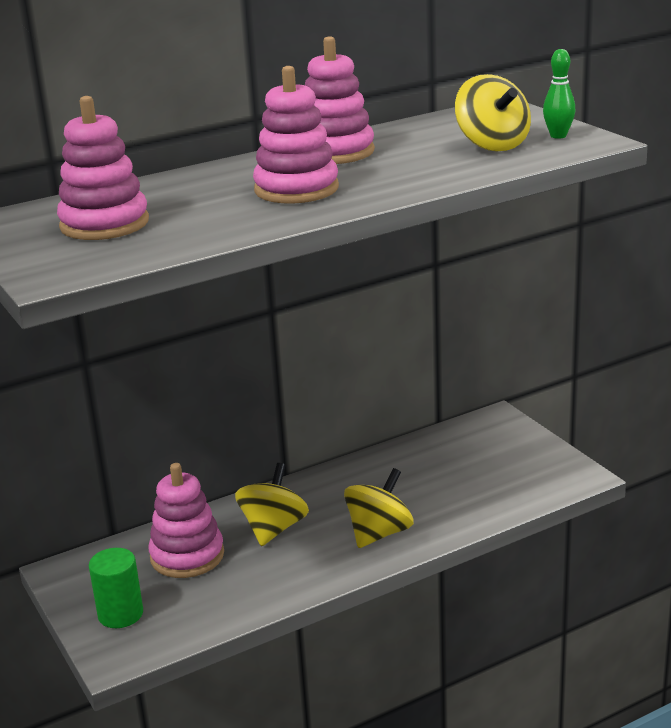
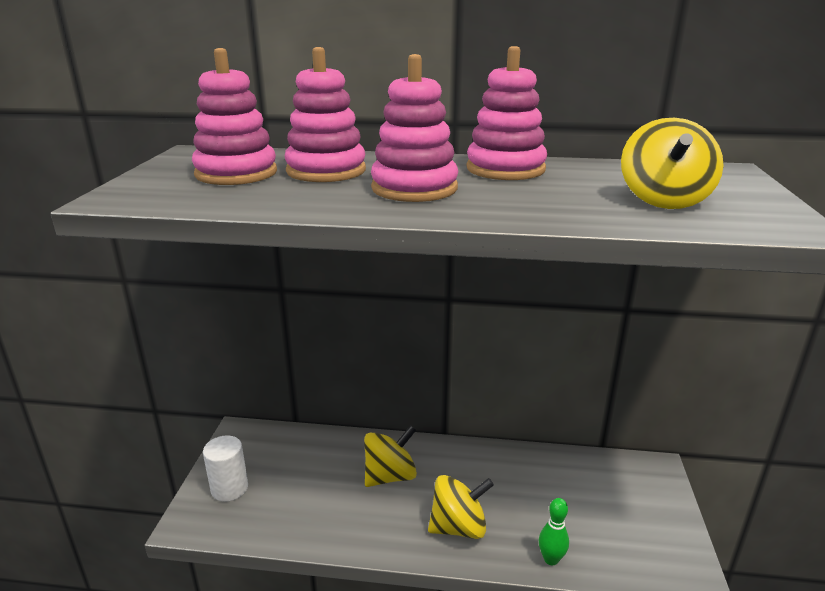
camera: 35 degrees right, 0 degrees up
green cylinder [89,548,143,628] -> white cylinder [203,435,248,502]
pink stacking toy [148,463,224,578] -> pink stacking toy moved to [285,47,366,182]
green bowling pin [543,49,575,139] -> green bowling pin moved to [539,498,569,565]

